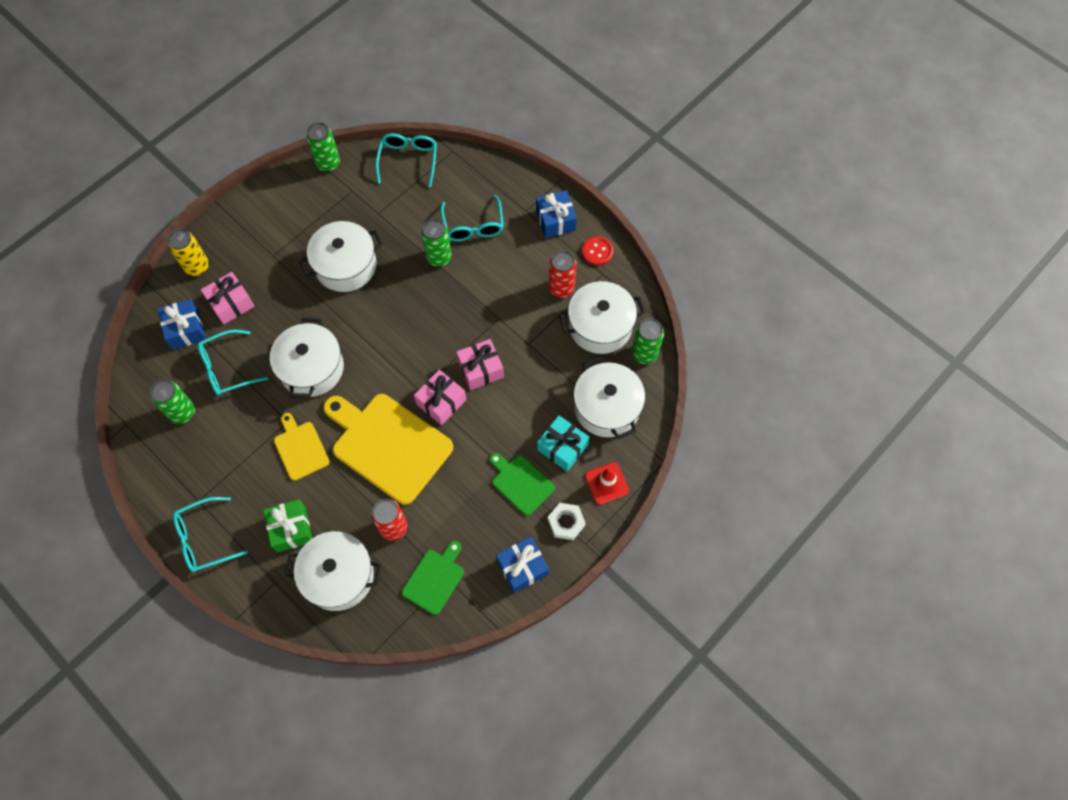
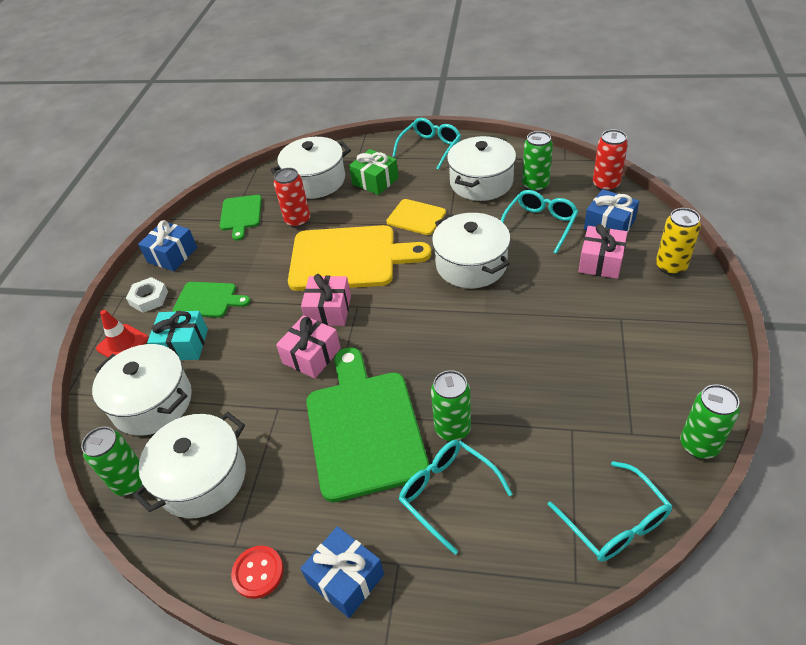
camera: 150 degrees right, 20 degrees down
white pot [299,221,383,292] -> white pot moved to [447,136,516,201]
red can [549,251,577,298] -> red can moved to [593,129,628,191]
none -> green cutting board [306,347,429,502]

